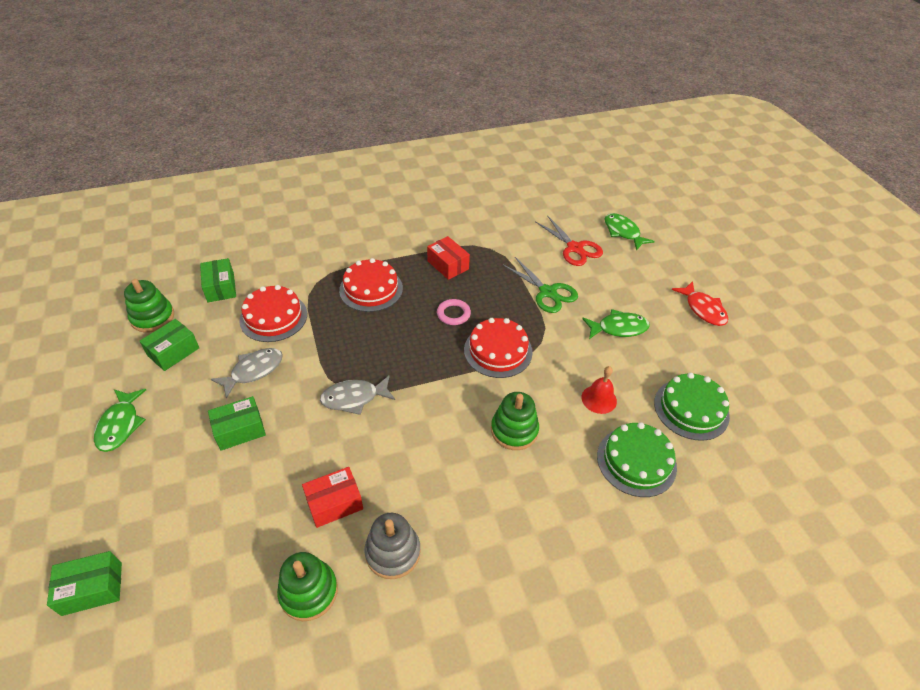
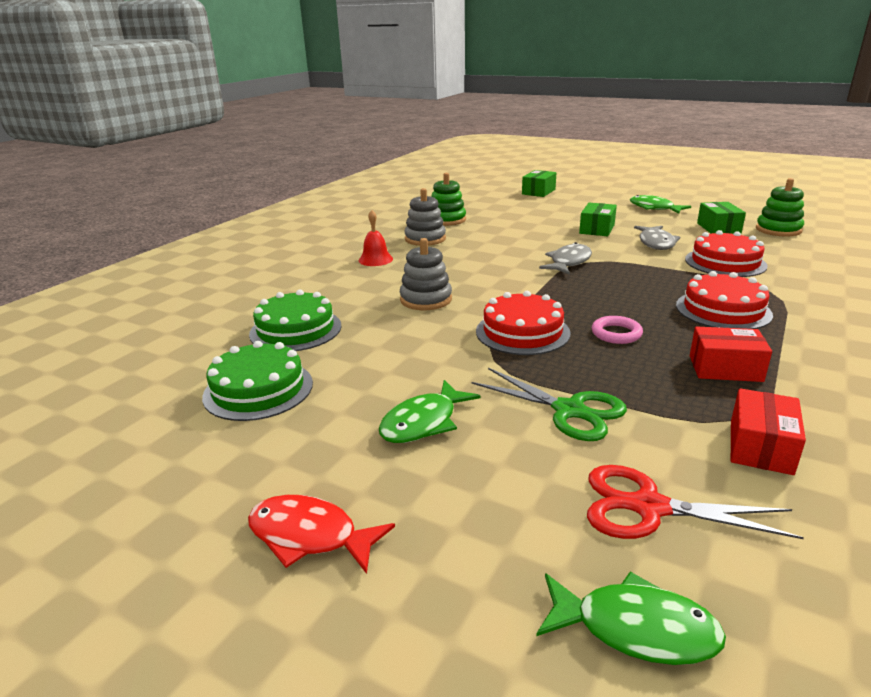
camera: 140 degrees right, 20 degrees down
green box [200,258,236,302] -> none
red box [302,467,363,528] -> red box moved to [731,388,806,475]
green stacking toy [491,392,539,450] -> grey stacking toy [400,238,452,310]
green scissors [502,257,578,313] -> green scissors turned 150 degrees counterclockwise [471,368,627,441]
red bell [582,366,617,414] -> red bell moved to [359,210,393,266]

